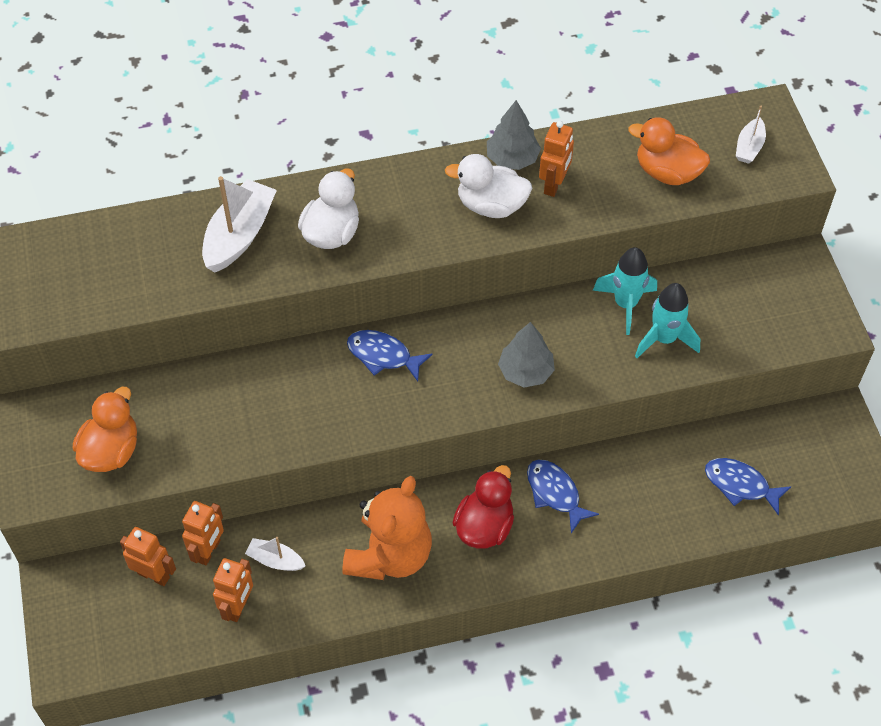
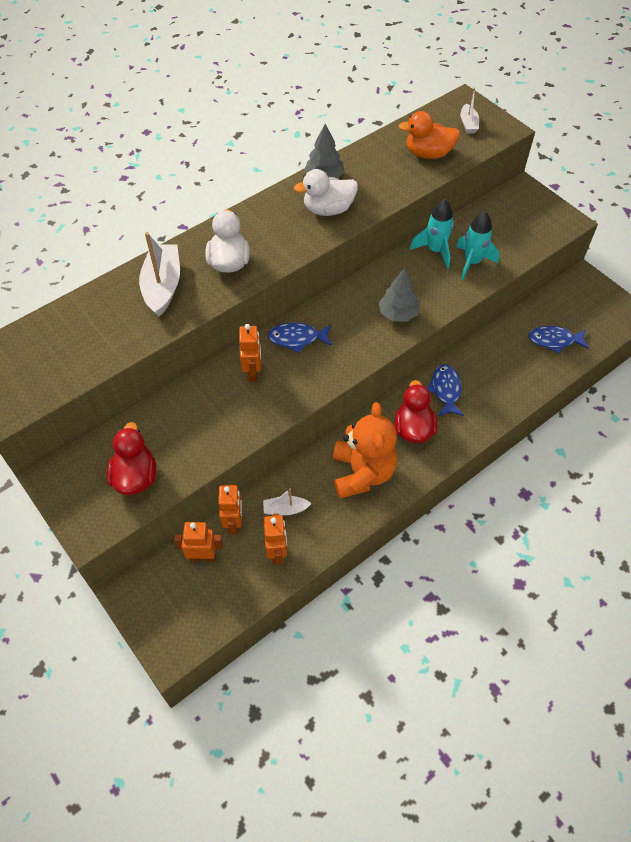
camera: 25 degrees left, 0 degrees up
orange duck [73,387,137,472] -> red duck [107,422,156,495]
blue fish [527,460,599,533] -> blue fish turned 60 degrees clockwise [427,364,464,416]
orange robot [539,121,574,197] -> orange robot moved to [239,324,261,382]

